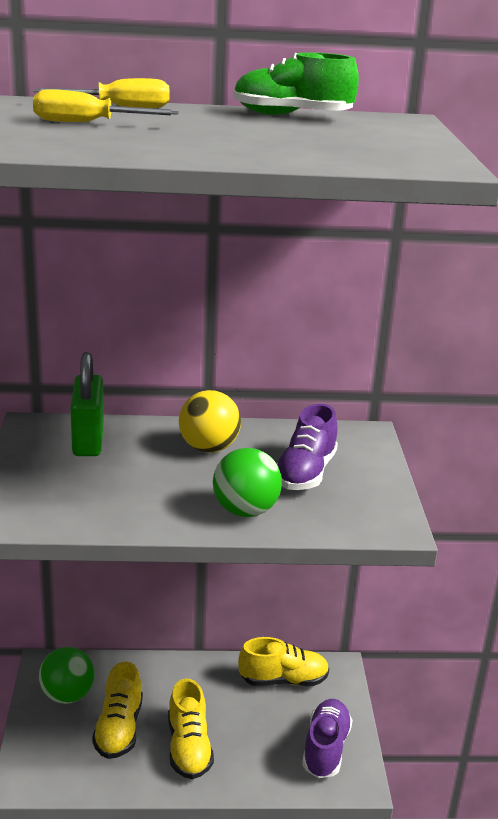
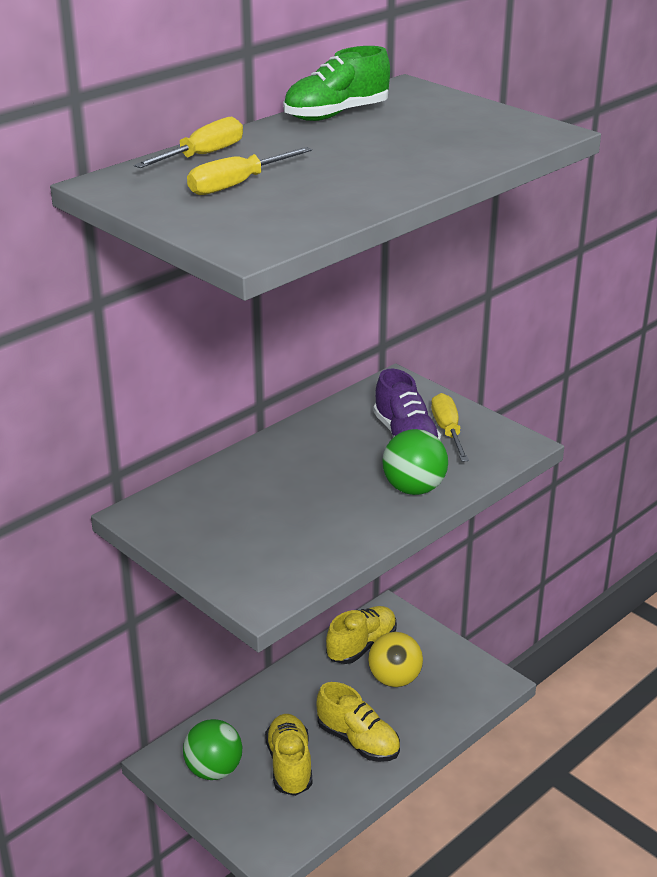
camera: 40 degrees left, 5 degrees up
green padlock [70,352,104,456] -> none
yellow shoe [92,661,143,759] -> yellow shoe turned 150 degrees counterclockwise [265,714,313,796]
yellow ball [179,390,241,453] -> yellow ball moved to [368,632,423,687]
purple shoe [302,699,353,778] -> none
none -> yellow screwdriver [431,393,469,462]

